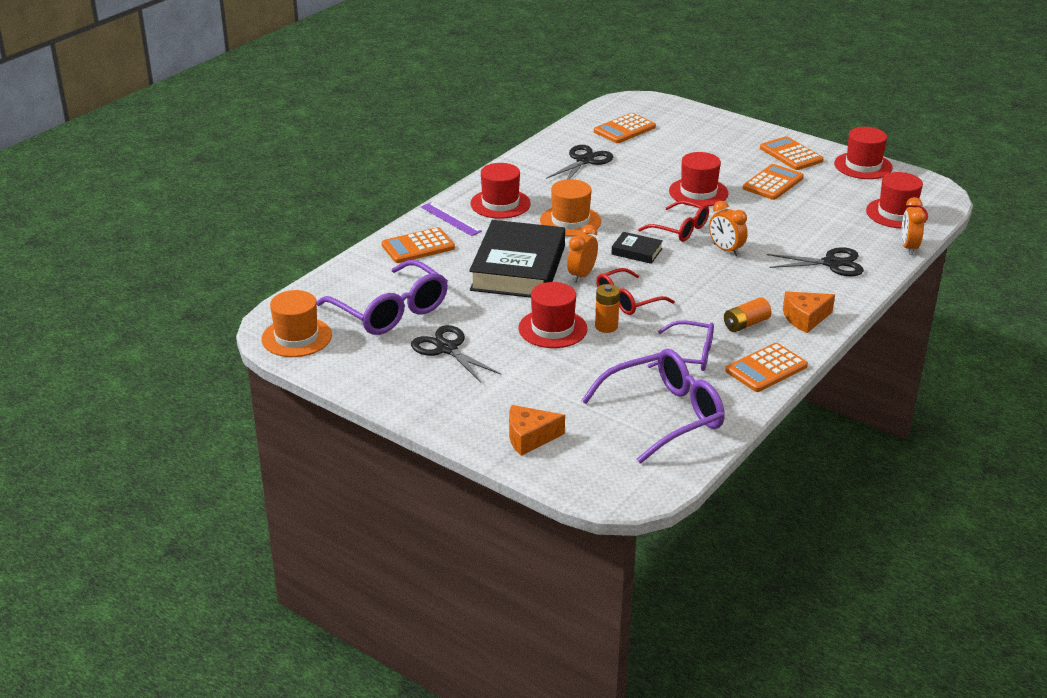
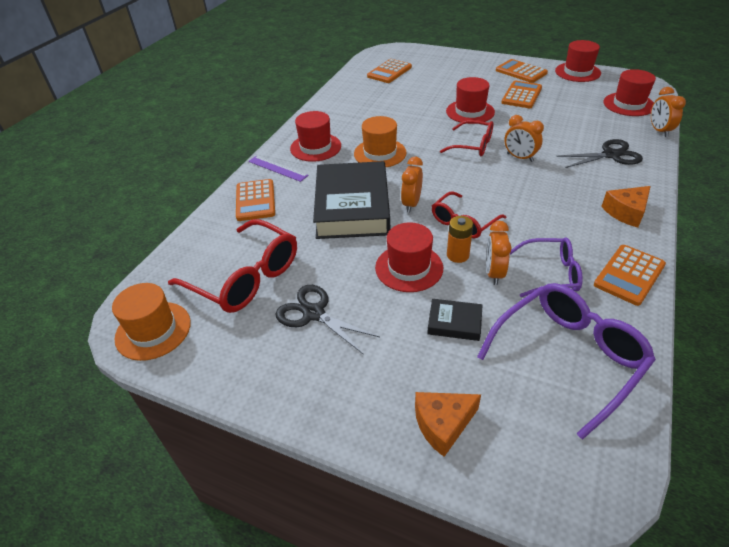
camera: 10 degrees left, 10 degrees up
purple glasses [316,260,448,335] -> red glasses [168,219,297,313]
orange calculator [382,227,455,263] -> orange calculator turned 60 degrees counterclockwise [236,179,275,221]
black scissors [546,145,613,180] -> none
black book [611,232,663,264] -> black book moved to [427,299,483,341]
orange battery [724,298,771,332] -> none
none -> orange clock [486,221,512,285]

